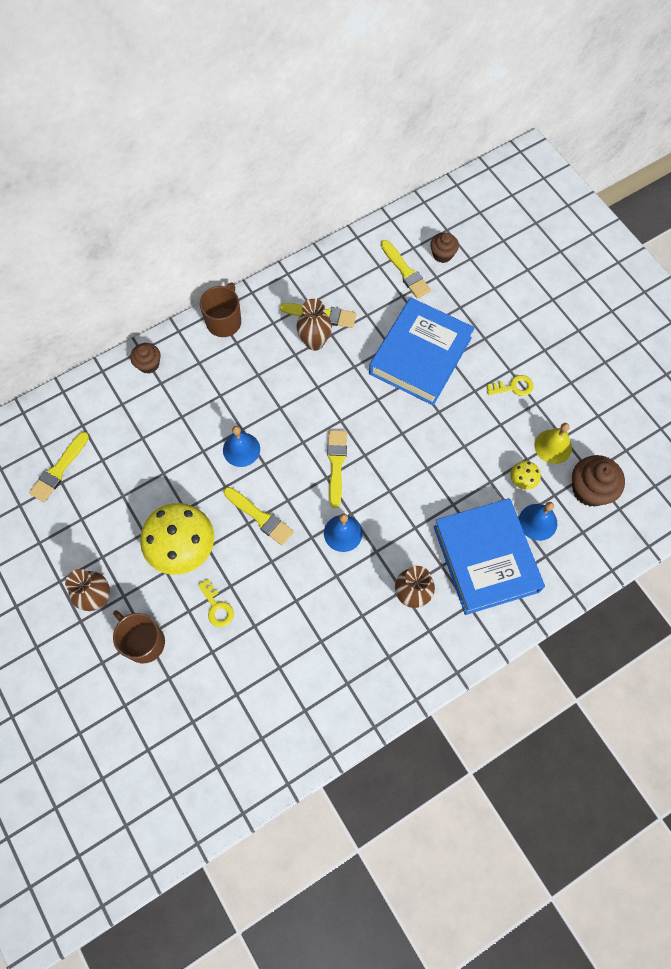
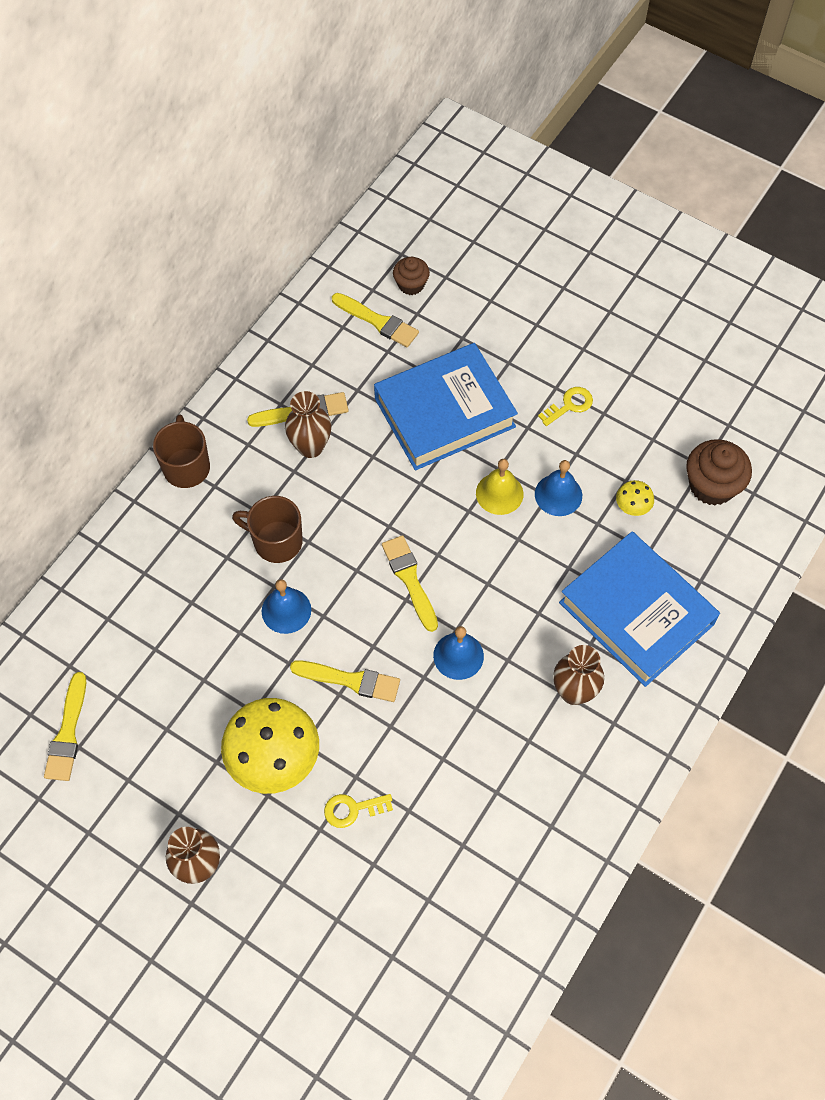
camera: 25 degrees left, 5 degrees down
brown mug [113,610,165,663] -> brown mug moved to [232,496,303,563]
brown cupcake [130,343,161,374] -> none
yellow key [198,579,234,627] -> yellow key turned 135 degrees clockwise [324,794,393,828]
blue book [369,297,475,405] -> blue book turned 60 degrees clockwise [374,343,518,470]
blue bell [519,502,557,541] -> blue bell moved to [535,460,582,516]
yellow bell [535,423,572,464] -> yellow bell moved to [476,459,524,515]

